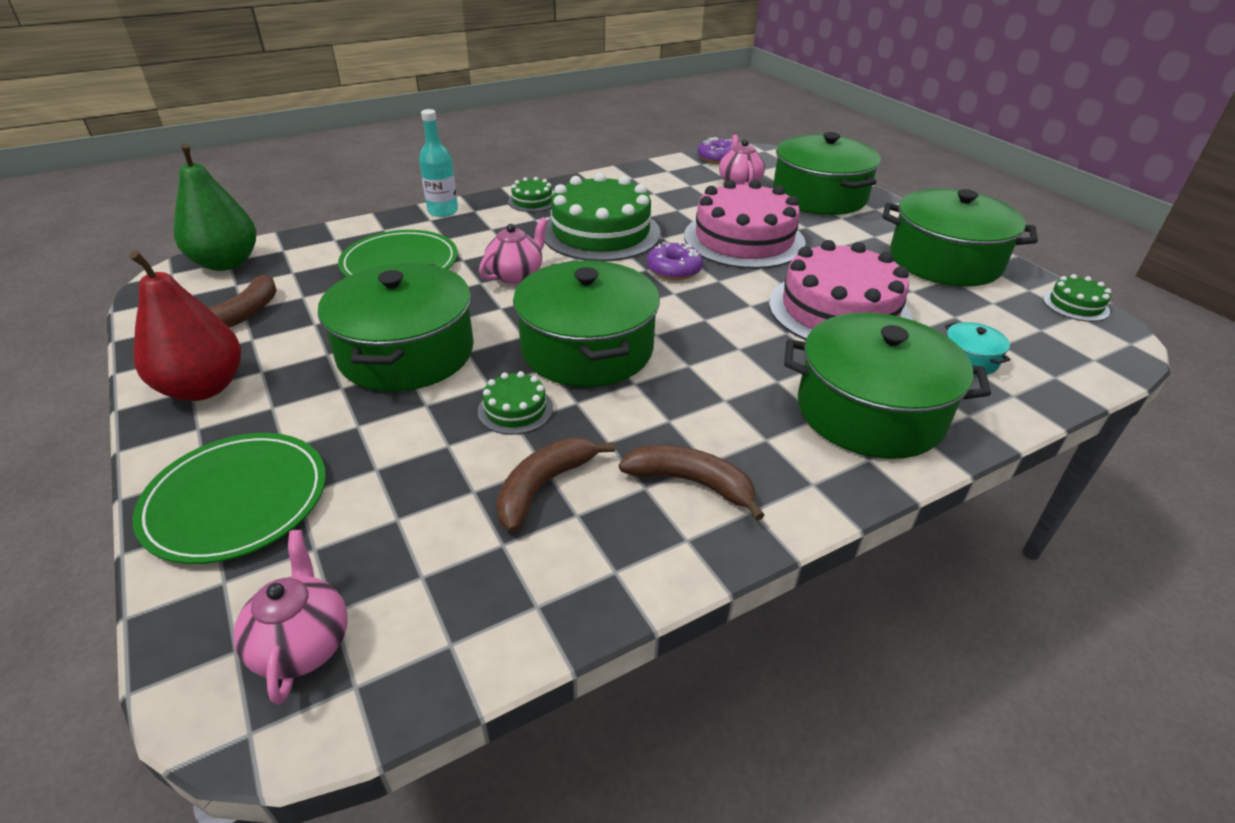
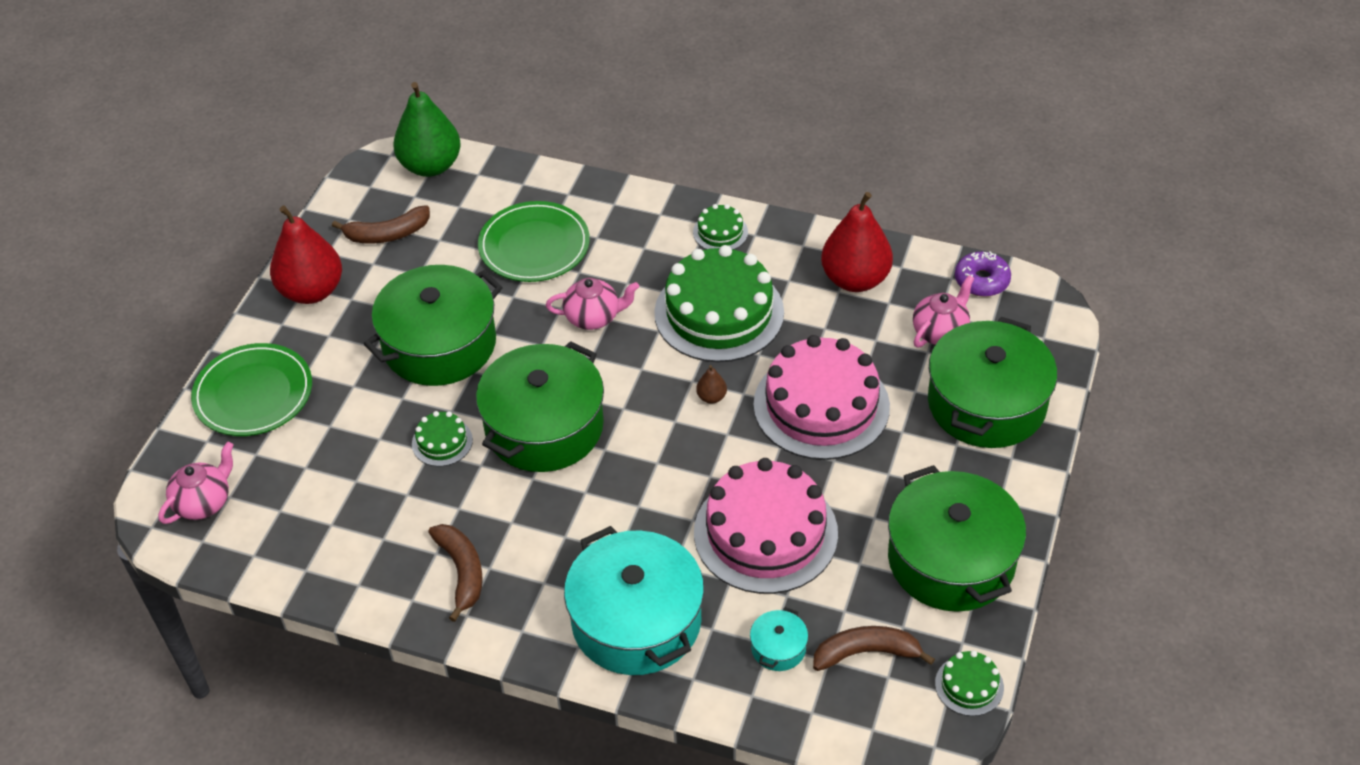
camera: 50 degrees right, 10 degrees up
turquoise bottle [419,109,458,217] -> none
brown banana [496,438,615,532] -> brown banana moved to [813,626,935,671]
purple donut [647,242,703,280] -> brown pear [696,365,727,404]
green pot [784,312,991,459] -> turquoise pot [564,526,704,675]
none -> red pear [821,192,893,292]

